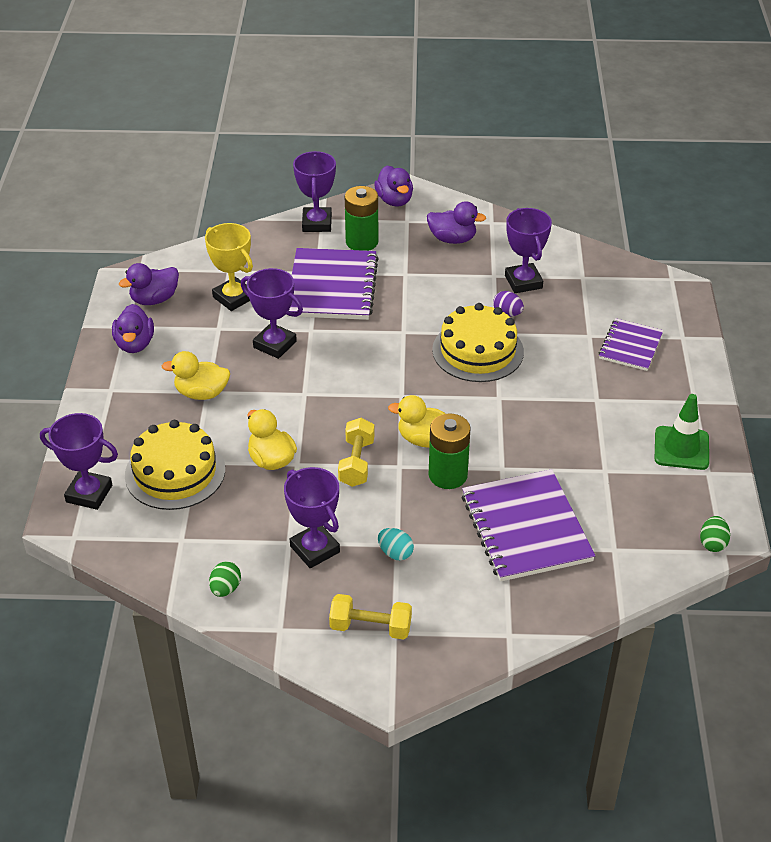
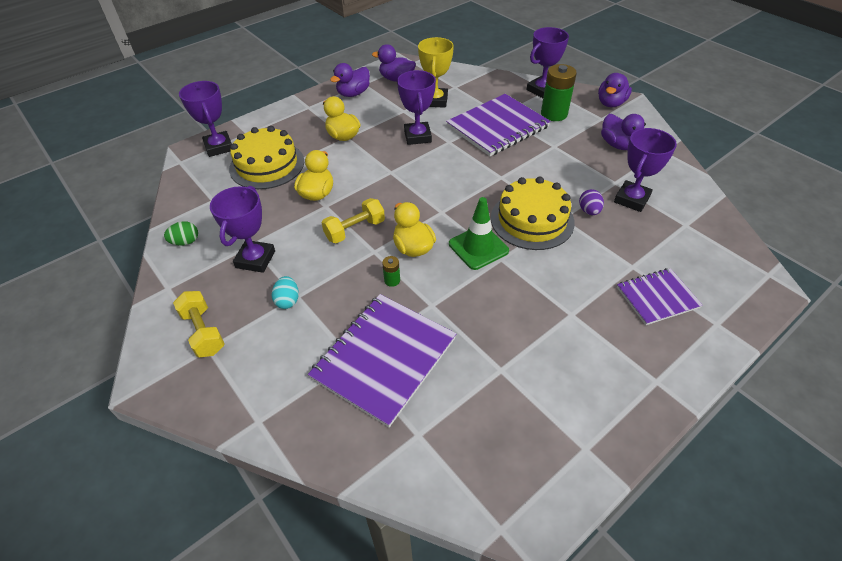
camera: 50 degrees right, 5 degrees up
green battery [429,413,471,489] -> green battery [382,256,400,287], size x0.45
green traffic cone [655,394,709,470] -> green traffic cone moved to [449,197,509,270]
green egg [700,516,730,552] -> none

